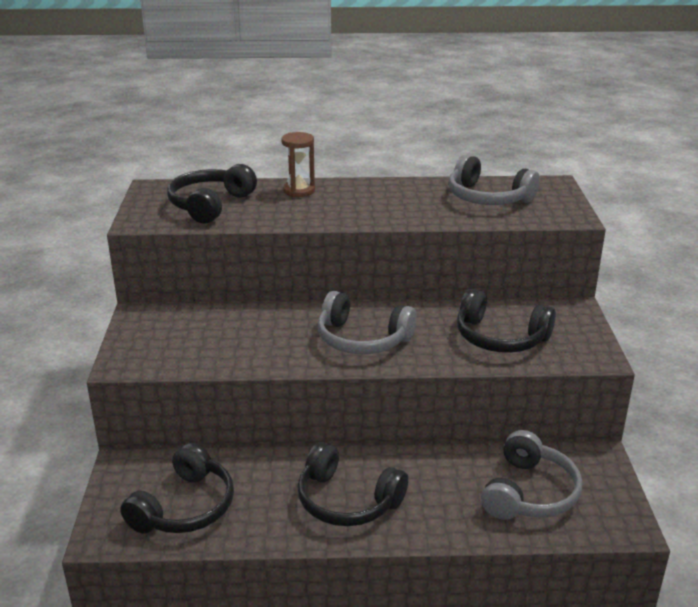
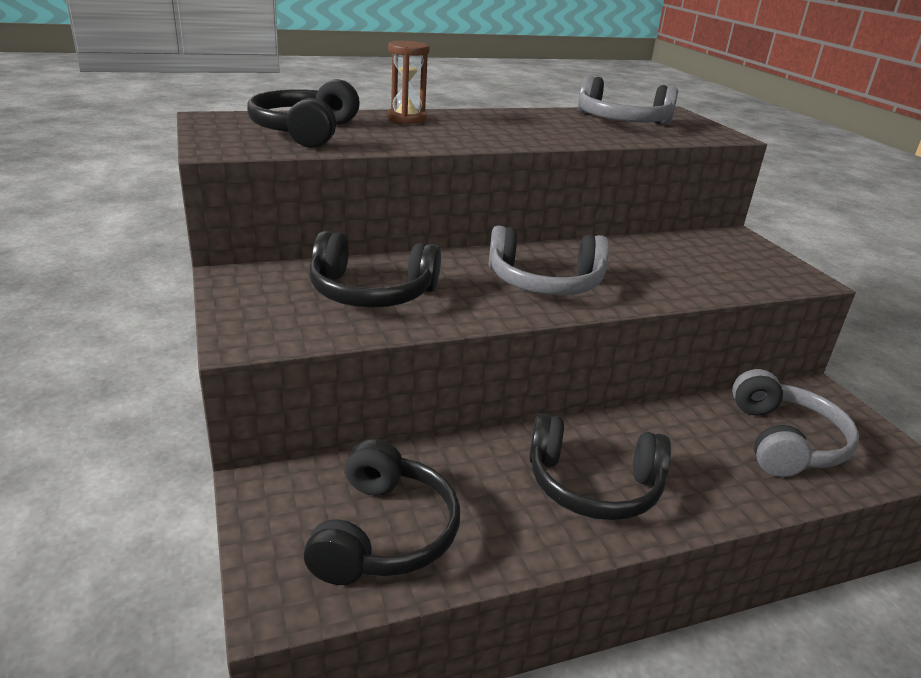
camera: 20 degrees left, 0 degrees up
black headphones [457,288,556,353] -> black headphones moved to [309,231,441,308]

